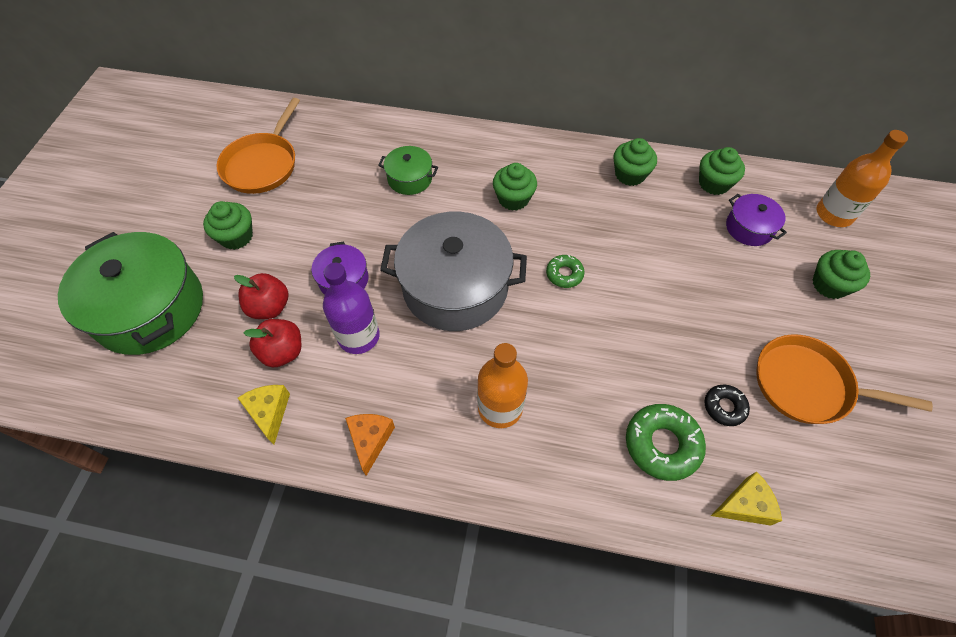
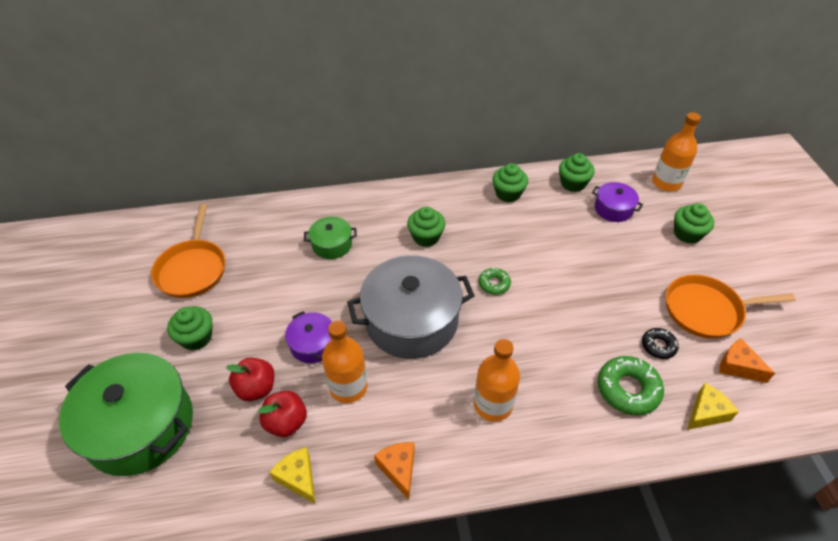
camera: 20 degrees left, 10 degrees down
purple bottle [323,263,380,354] -> orange bottle [322,320,367,403]
none -> orange cheese [719,338,775,383]

